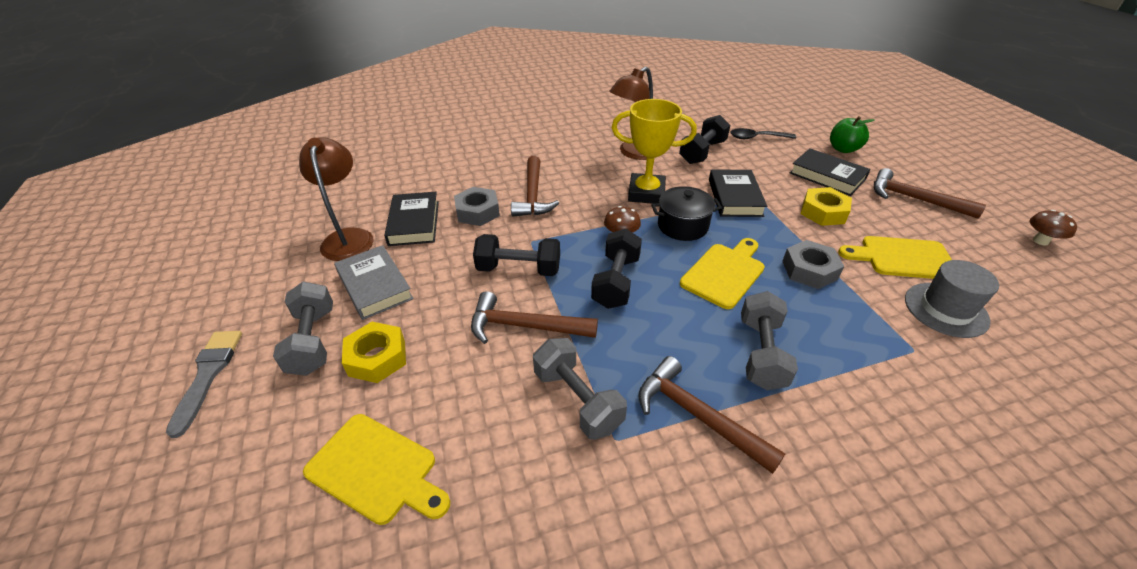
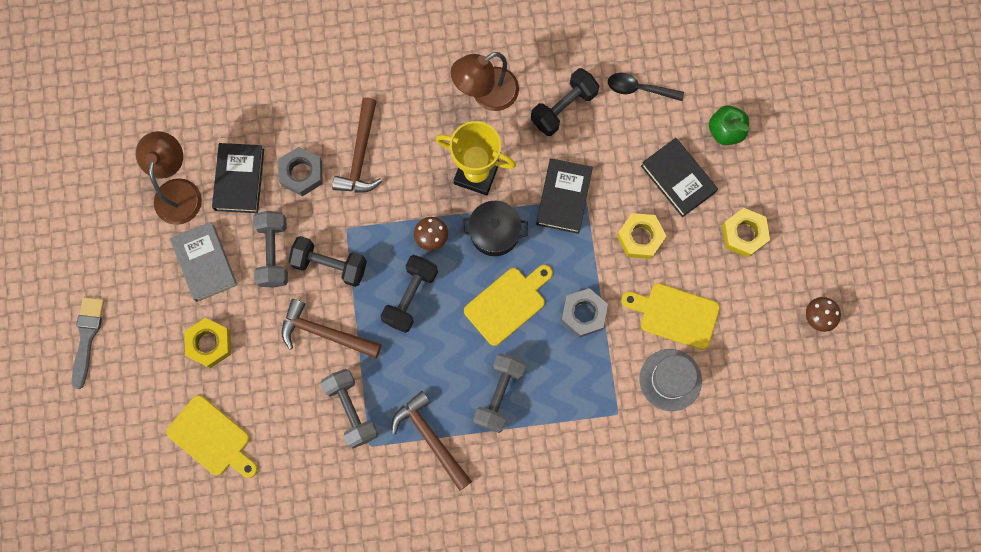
camera: 10 degrees right, 35 degrees up
grey dumbbell [273,282,333,376] -> grey dumbbell moved to [253,211,288,288]
brown hammer [874,168,986,219] -> yellow nut [722,208,770,257]

